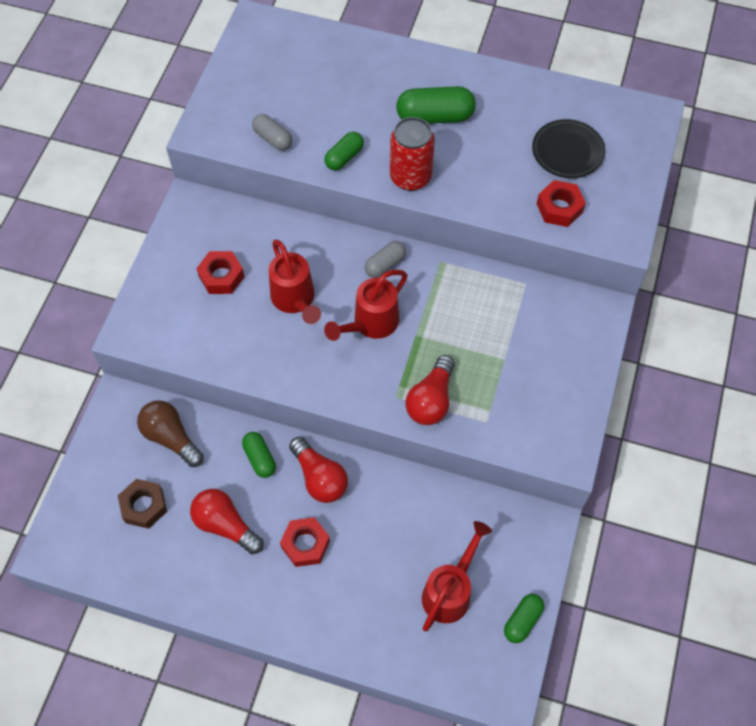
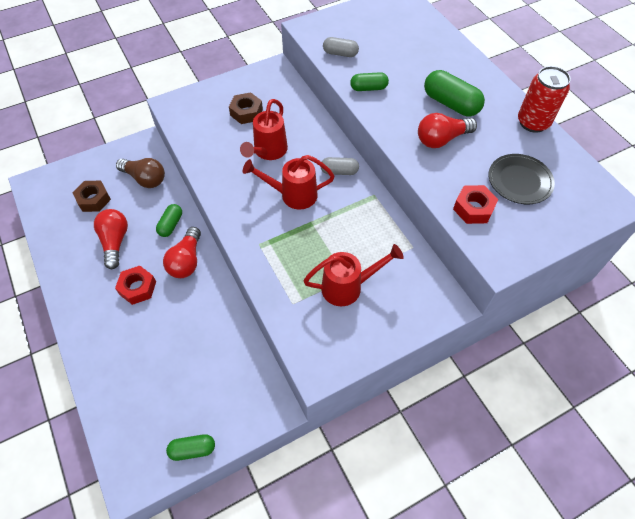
camera: 45 degrees right, 5 degrees down
brown light bulb [137,400,204,467] -> brown light bulb turned 120 degrees clockwise [116,158,165,188]
red nut [196,251,245,294] -> brown nut [229,92,263,124]
grey capsule [252,114,292,151] -> grey capsule turned 75 degrees counterclockwise [323,37,359,57]
red can [390,117,435,191] -> red can moved to [518,66,571,133]
red light bulb [405,355,455,425] -> red light bulb moved to [418,113,477,148]
red watering can [422,521,492,632] -> red watering can moved to [303,244,404,306]

